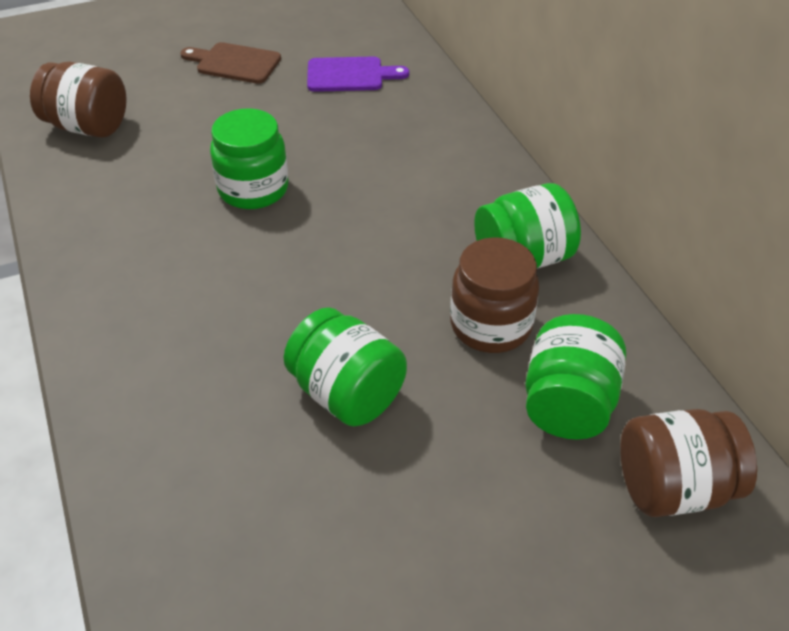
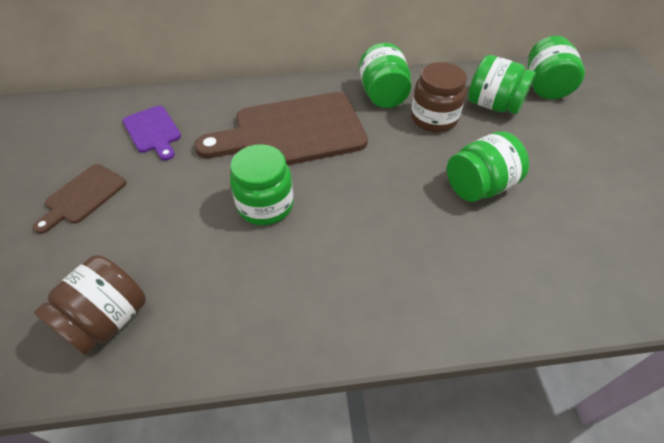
camera: 75 degrees left, 5 degrees up
purple cutting board [307,57,409,92] -> purple cutting board turned 135 degrees clockwise [123,106,181,161]
brown jar [620,409,757,517] -> green jar [528,36,585,99]
none -> brown cutting board [194,92,368,165]

